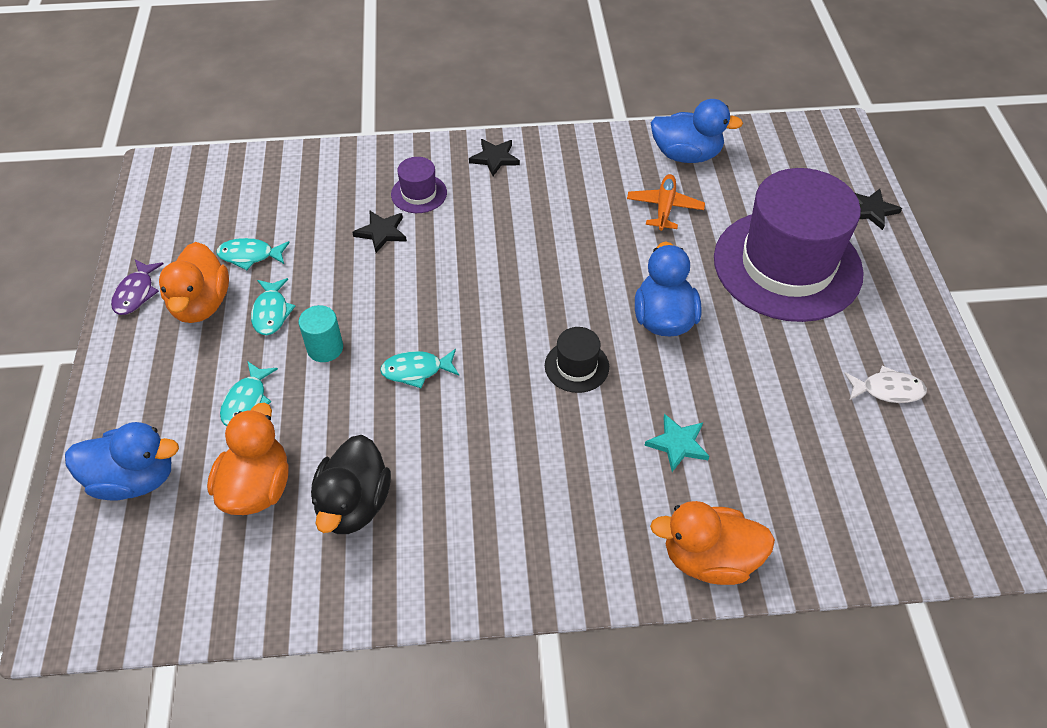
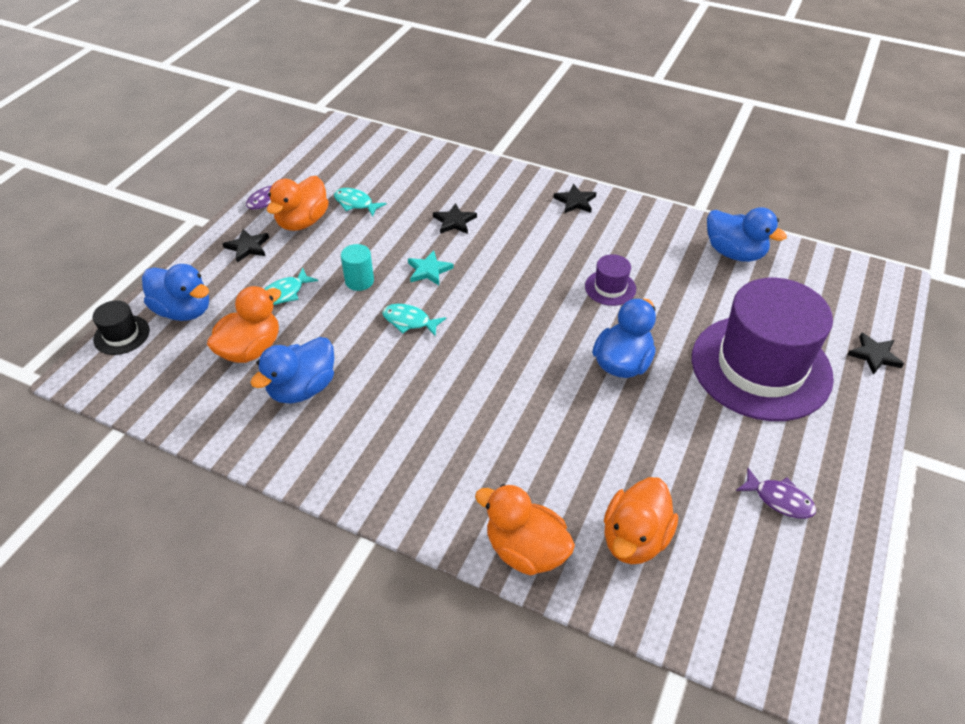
camera: 30 degrees right, 5 degrees down
turquoise fish [251,278,295,335] -> none
black duck [311,435,391,534] -> blue duck [250,337,334,403]
purple hat [391,157,447,213] -> purple hat moved to [585,254,636,306]
black hat [545,327,609,393] -> black hat moved to [93,300,150,355]
orange plane [627,174,705,231] -> none
turquoise star [644,414,709,472] -> turquoise star moved to [408,251,454,285]
white fish [844,366,927,403] -> purple fish [736,468,816,519]
none -> black star [223,229,269,262]
none -> orange duck [604,477,678,564]

